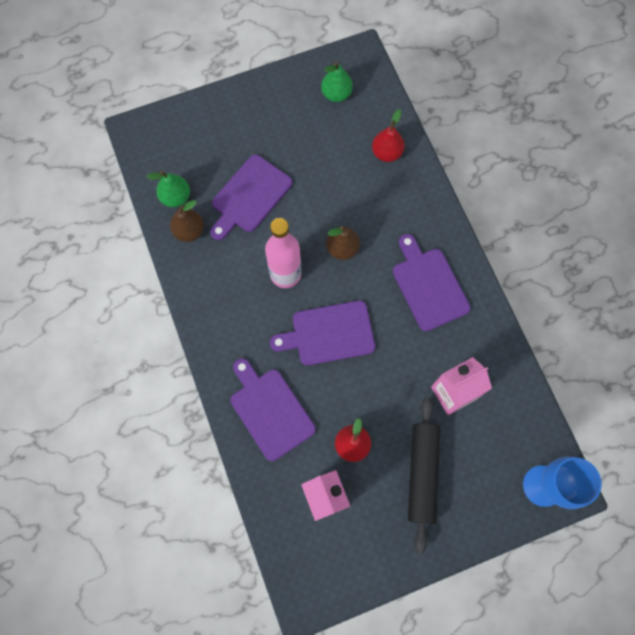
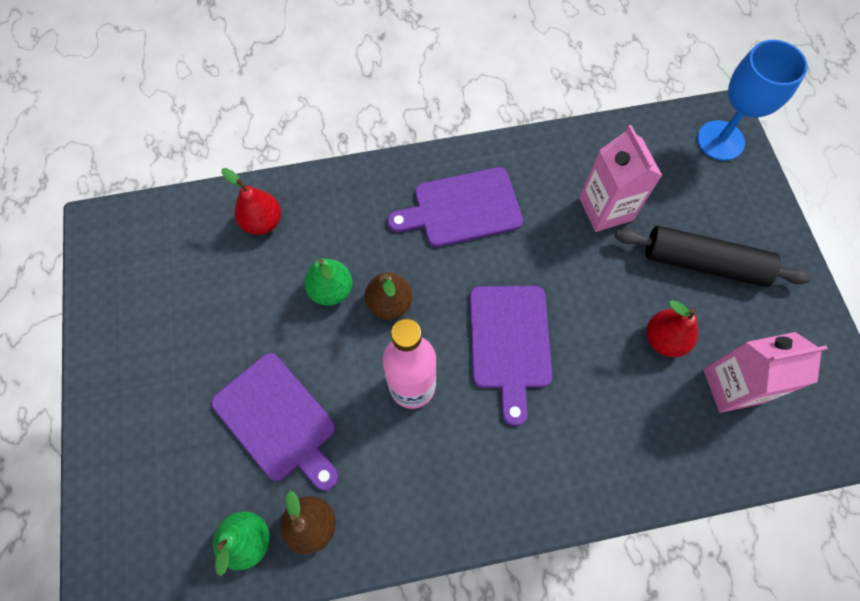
camera: 80 degrees left, 5 degrees down
purple cutting board [230,358,316,461] -> none
green pear [321,62,353,102] -> green pear moved to [304,258,352,306]

